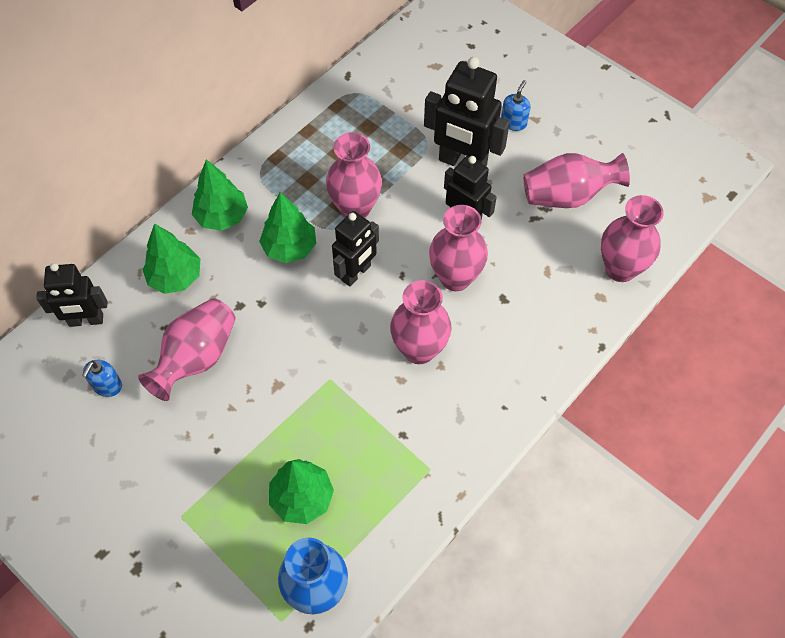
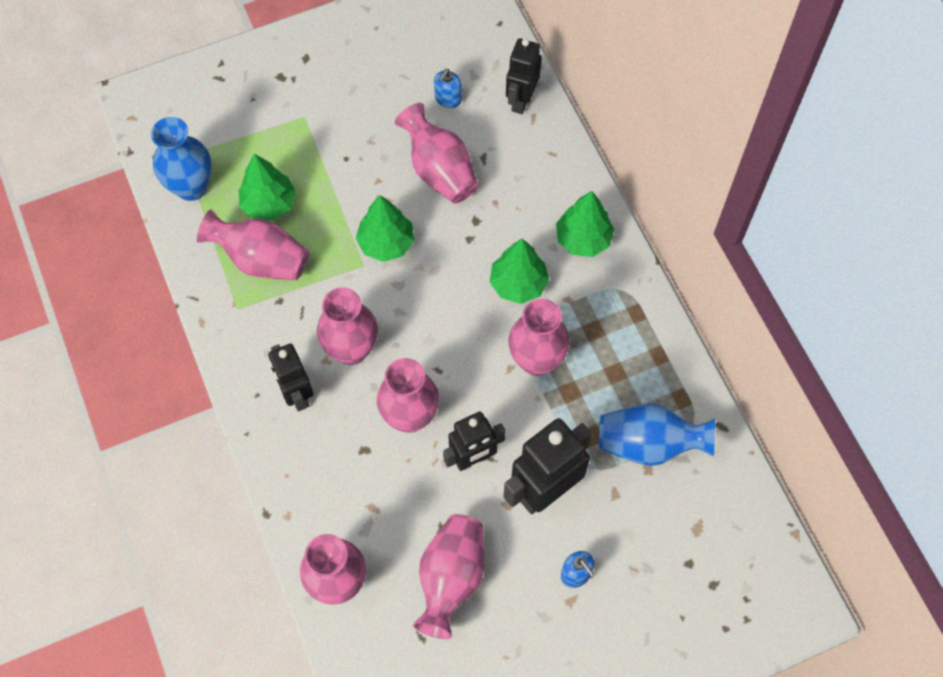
camera: 115 degrees right, 5 degrees up
blue soap dispenser [82,360,122,397] -> blue soap dispenser turned 105 degrees counterclockwise [434,69,462,108]
green tree [142,224,200,294] -> green tree moved to [356,195,414,262]
black robot [332,211,379,286] -> black robot moved to [268,343,313,412]
none -> pink vase [197,209,309,280]
none -> blue vase [599,404,715,466]

